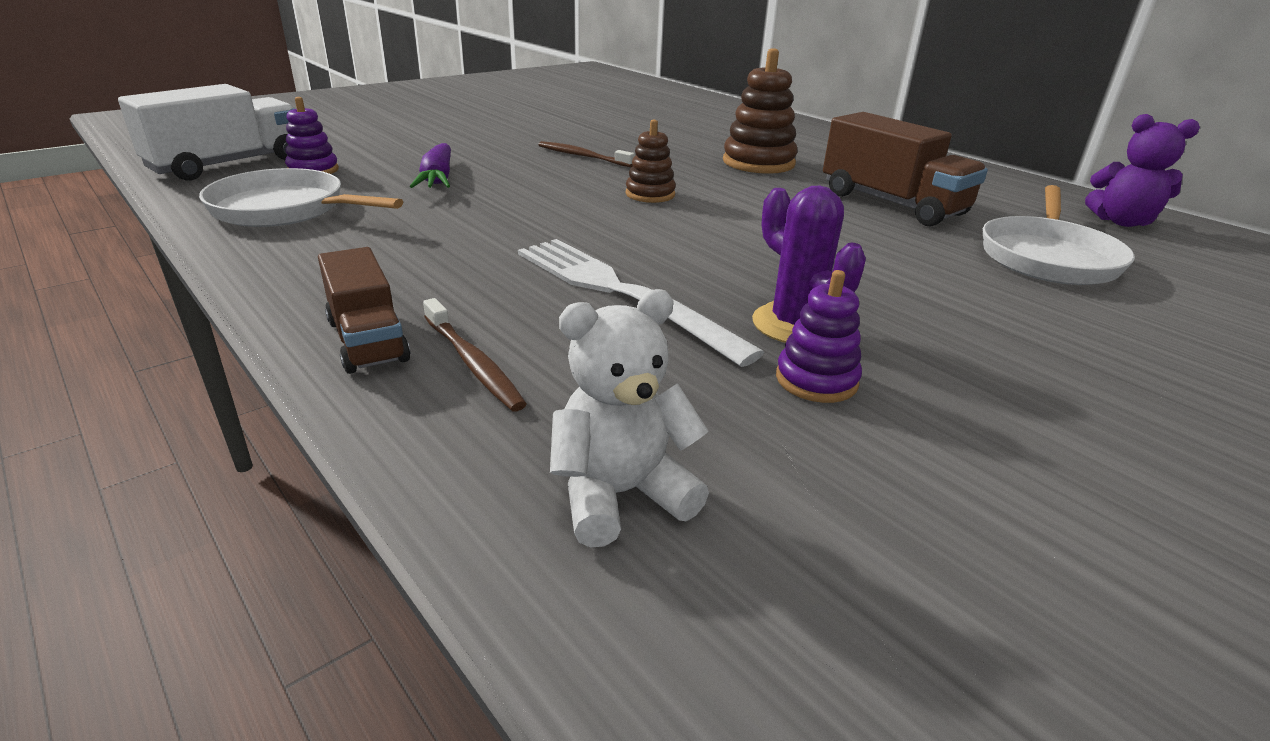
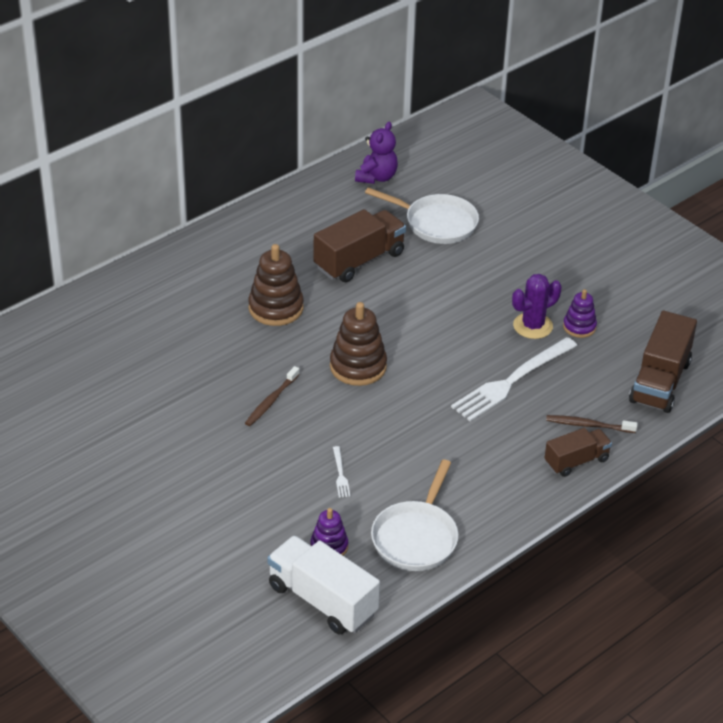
camera: 90 degrees left, 10 degrees up
purple carrot [410,143,451,188] -> white fork [333,446,350,498]
brown toothbrush [423,298,527,412] -> brown toothbrush turned 135 degrees counterclockwise [546,415,638,433]
white teddy bear [550,289,709,548] -> brown truck [629,311,697,413]
brown stacking toy [626,120,676,203] -> brown stacking toy [330,302,387,386], size x1.67

